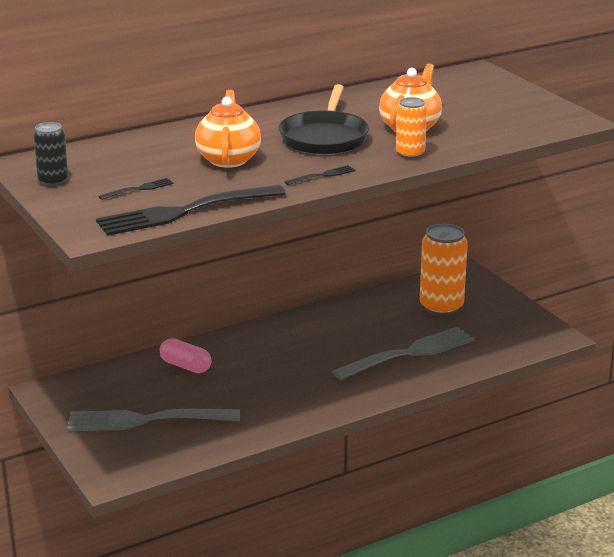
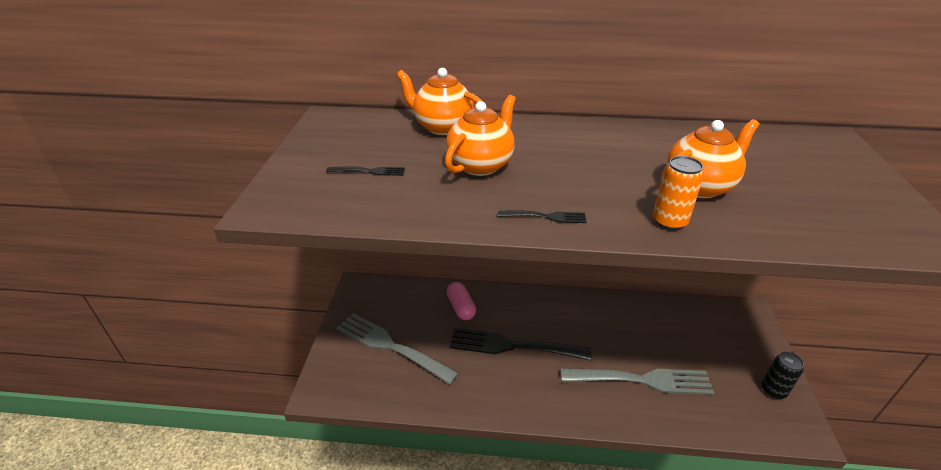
camera: 35 degrees right, 10 degrees up
black can [33,122,69,186] -> black can moved to [762,352,804,399]
black fork [96,184,286,236] -> black fork moved to [450,328,591,361]
black pan [278,84,369,155] -> none
orange can [420,224,468,316] -> none
none -> orange teapot [397,68,487,135]

